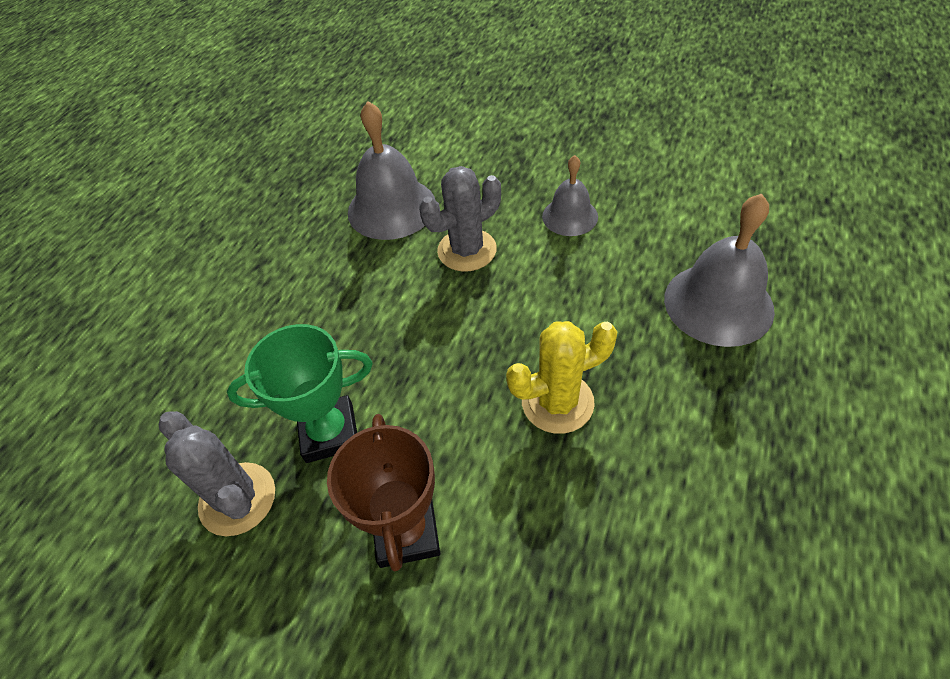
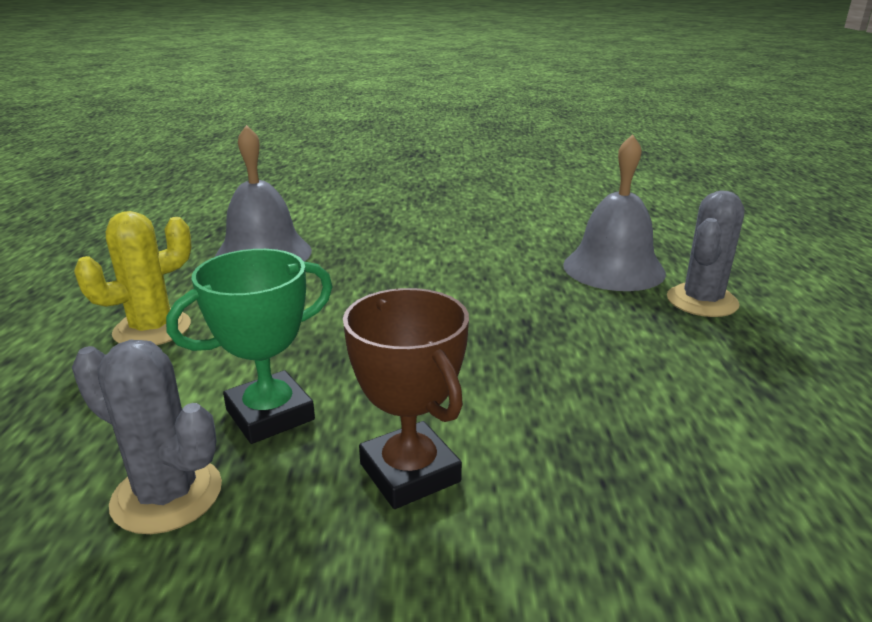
camera: 25 degrees left, 25 degrees down
grey cactus [419,166,501,272] -> grey cactus moved to [667,190,744,317]
yellow cactus [506,321,617,434] -> yellow cactus moved to [74,211,192,345]
grey bell [542,155,598,236] -> none

